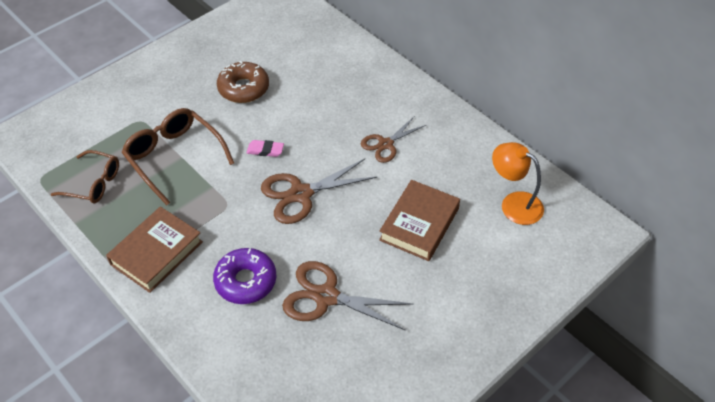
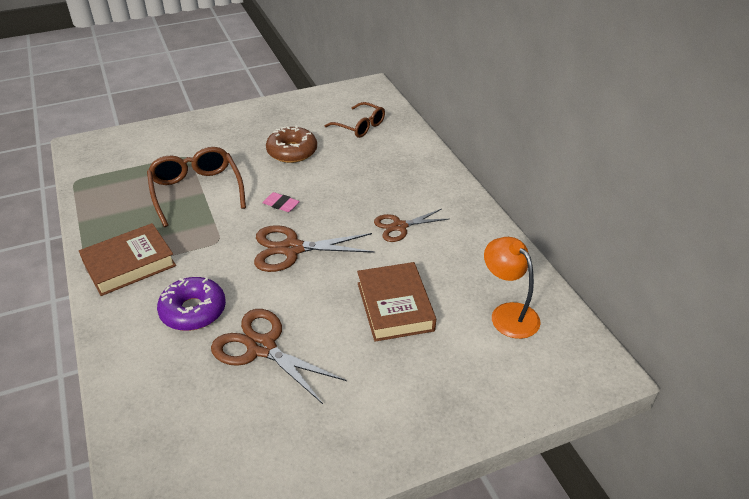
camera: 20 degrees right, 10 degrees down
brown glasses [51,150,119,203] -> brown glasses moved to [324,102,385,138]
brown book [379,180,460,261] -> brown book turned 60 degrees counterclockwise [357,262,436,342]

